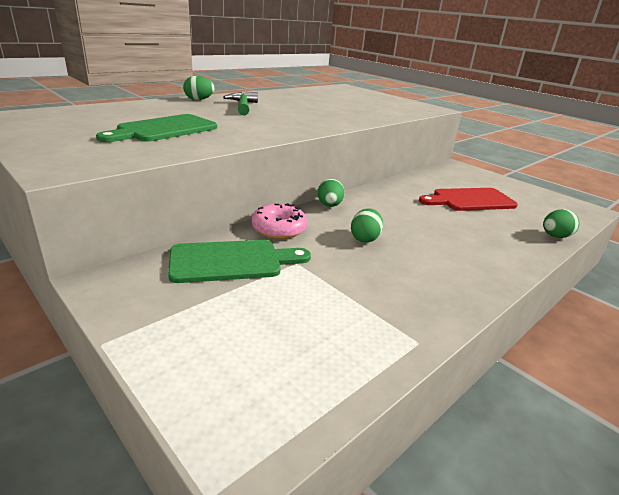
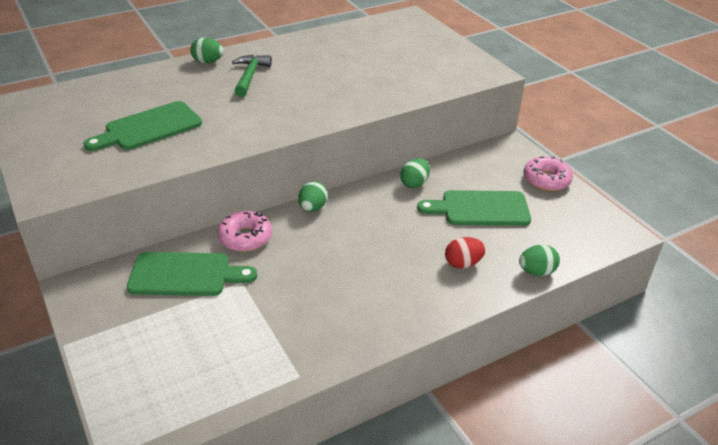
camera: 15 degrees right, 10 degrees up
green egg [351,208,383,243] -> green egg moved to [400,158,430,188]
red cutting board [419,188,518,211] -> green cutting board [417,190,531,226]
none -> red egg [445,237,486,268]
none -> pink donut [523,156,573,191]

